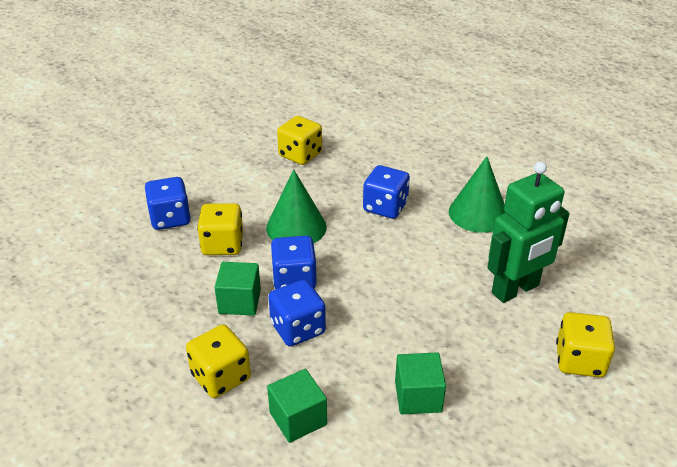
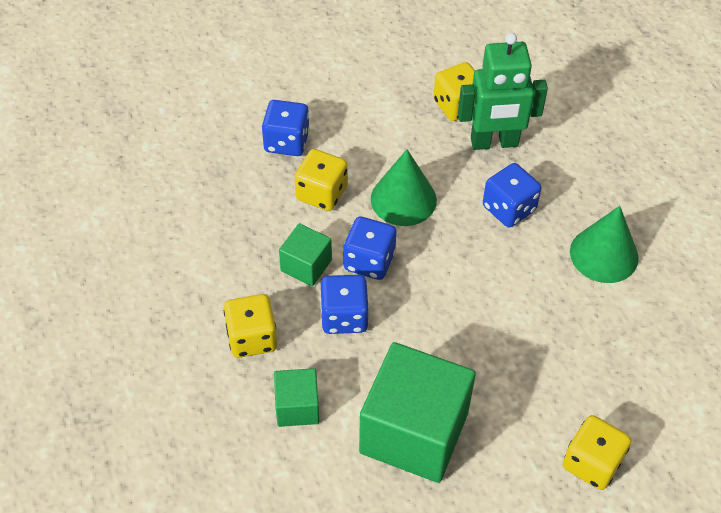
camera: 25 degrees right, 15 degrees up
green cube [395,352,446,414] -> green cube [359,342,476,483], size x2.06
green robot [487,161,570,303] -> green robot moved to [458,33,548,150]

